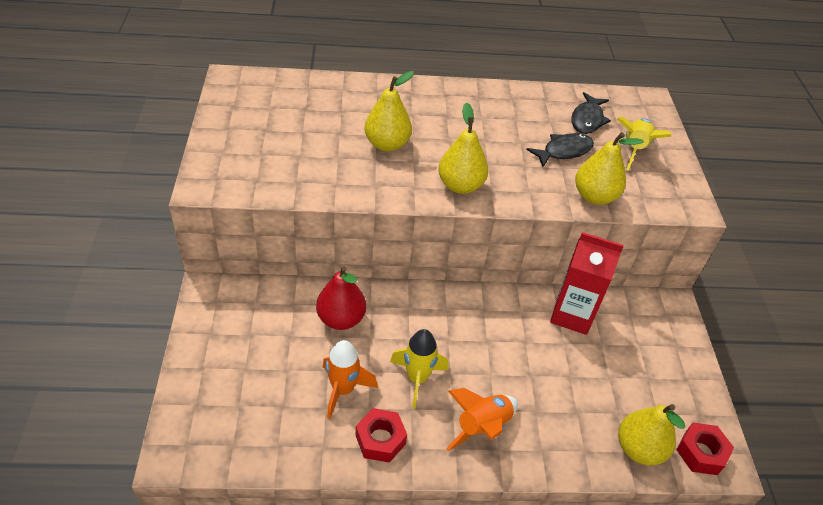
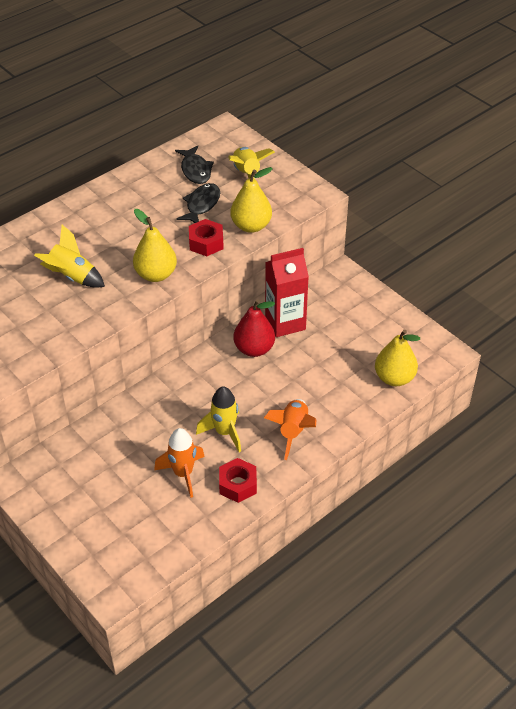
camera: 35 degrees left, 0 degrees up
red pear [316,266,366,330] -> red pear moved to [234,299,275,357]
yellow pear [364,71,414,151] -> yellow rocket [34,225,105,288]
red nut [676,423,734,475] -> red nut moved to [189,219,224,256]

